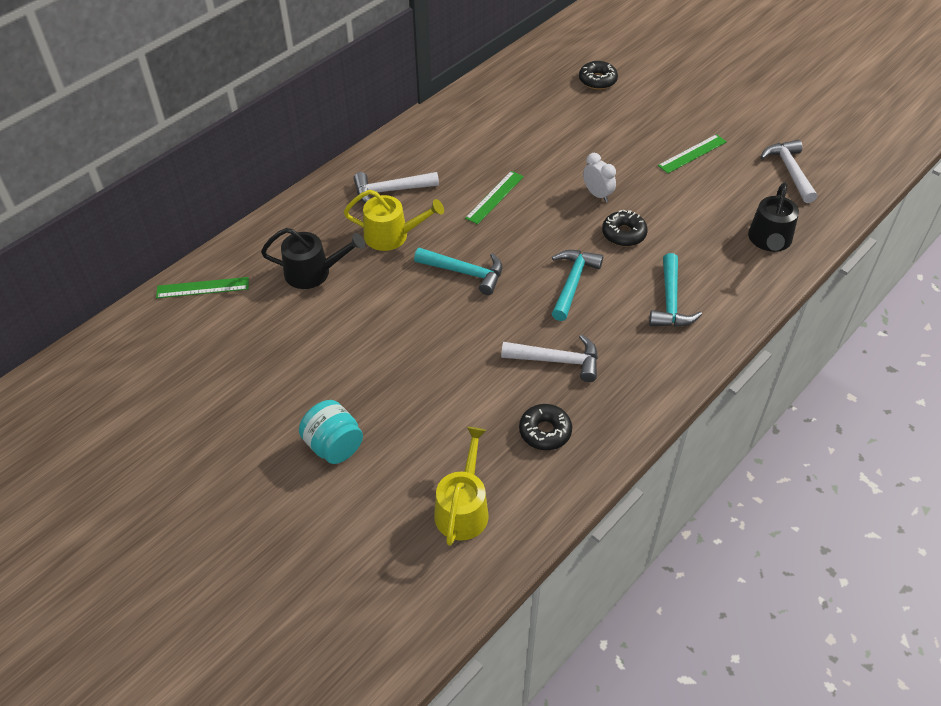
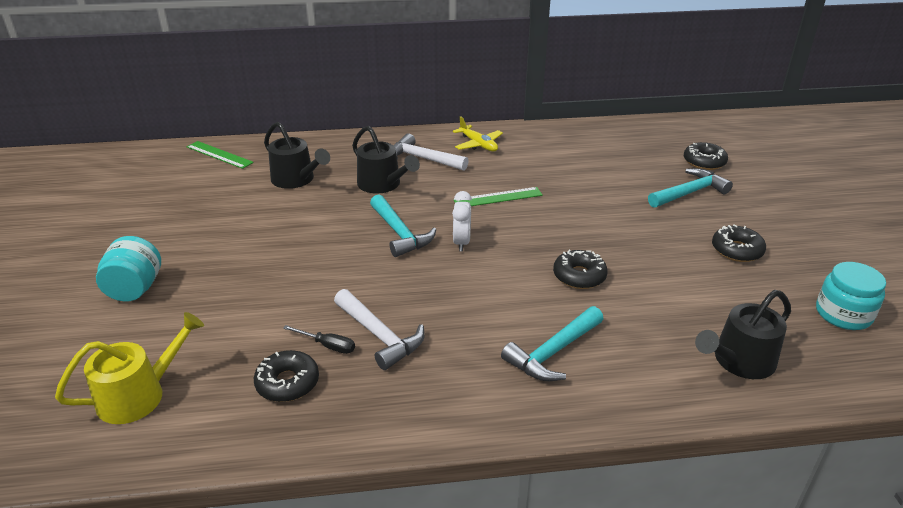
camera: 40 degrees right, 15 degrees down
yellow watering can [344,190,444,251] -> black watering can [352,126,420,193]
turquoise hammer [552,250,603,321] -> turquoise hammer moved to [648,168,733,208]
white clock [583,153,616,202] -> white clock moved to [452,191,472,251]
green ruler [658,134,727,173] -> black donut [712,224,766,262]
white hammer [761,140,817,203] -> turquoise jar [816,262,886,330]
none -> black screwdriver [283,325,355,354]
none -> yellow plane [453,116,503,152]

